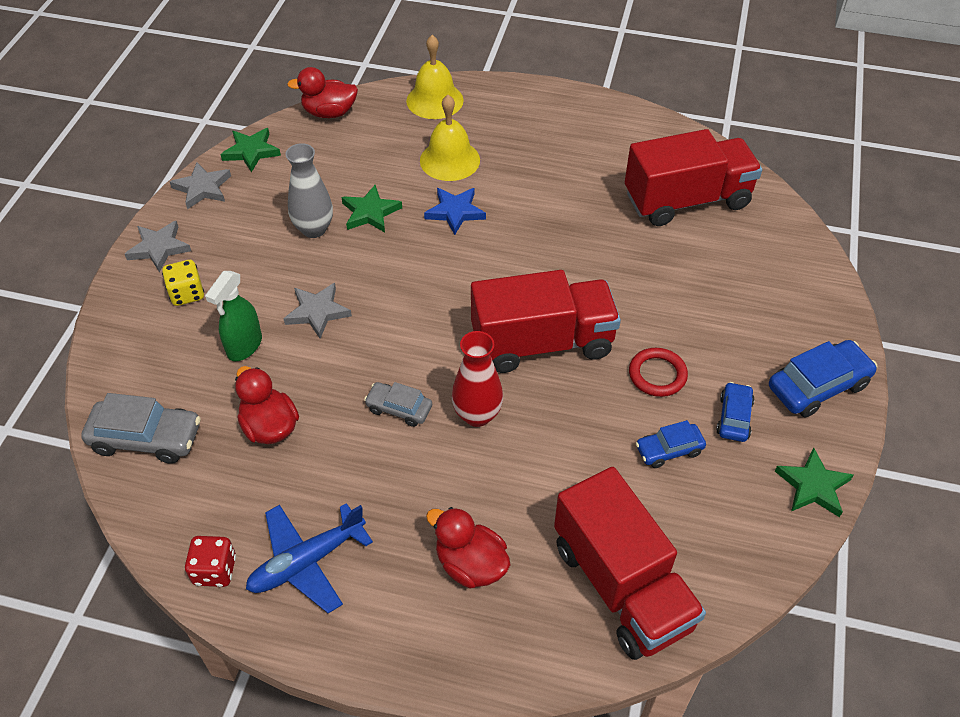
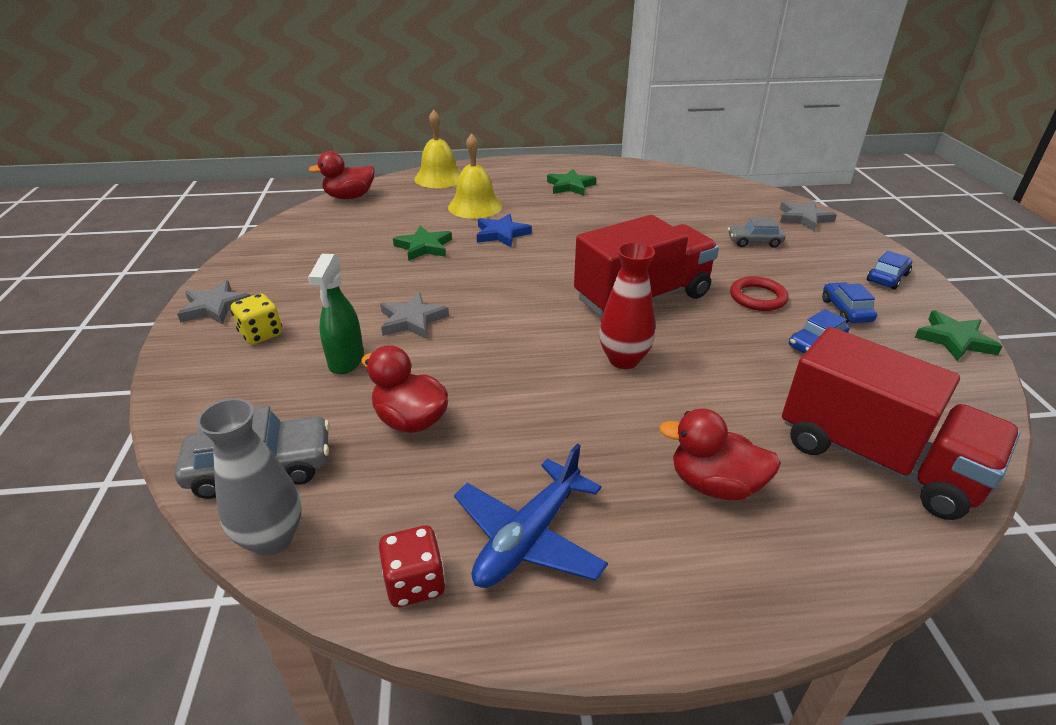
camera: 20 degrees left, 15 degrees down
grey star [170,162,231,209] -> grey star moved to [780,201,837,231]
green star [220,128,281,173] -> green star moved to [547,169,596,195]
grey vase [286,143,333,238] -> grey vase moved to [197,398,302,556]
grey car [364,382,432,427] -> grey car moved to [728,218,785,248]
red truck [625,129,762,226] -> none
blue car [769,340,877,417] -> blue car [867,251,912,289], size x0.60

